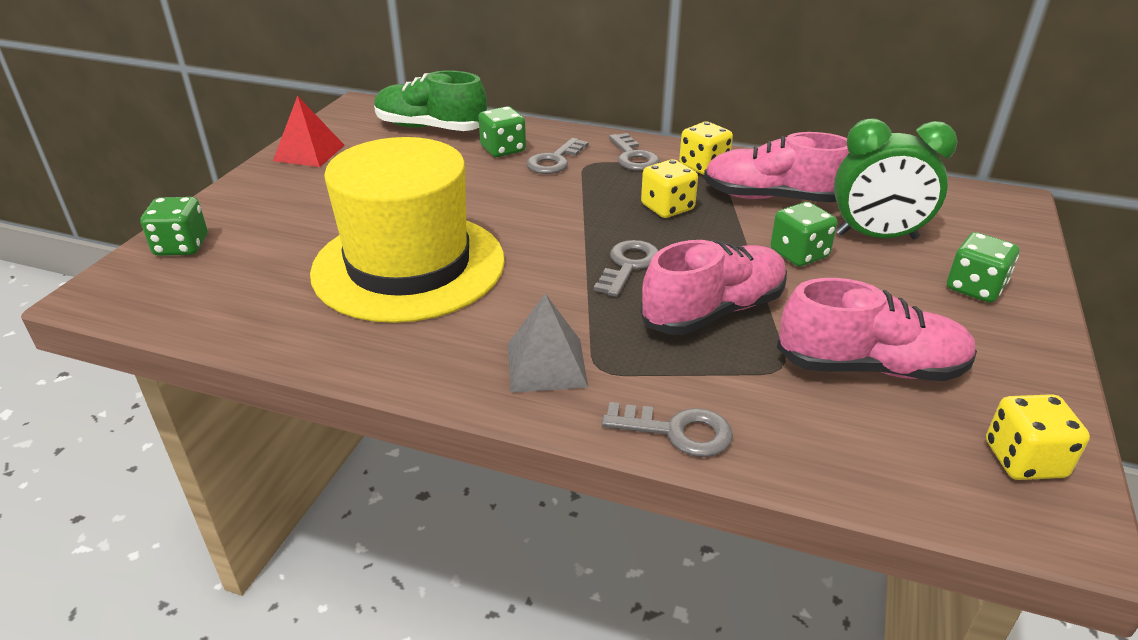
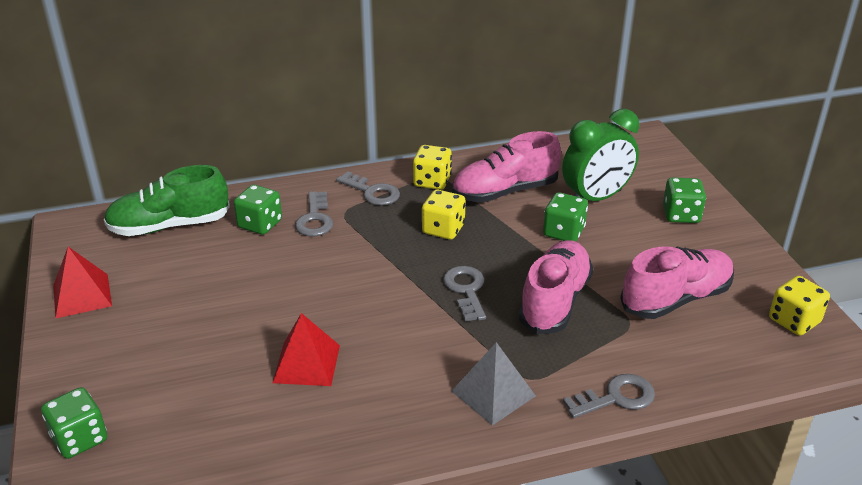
camera: 35 degrees left, 0 degrees up
yellow hat [310,137,505,323] -> red pyramid [272,313,340,386]

